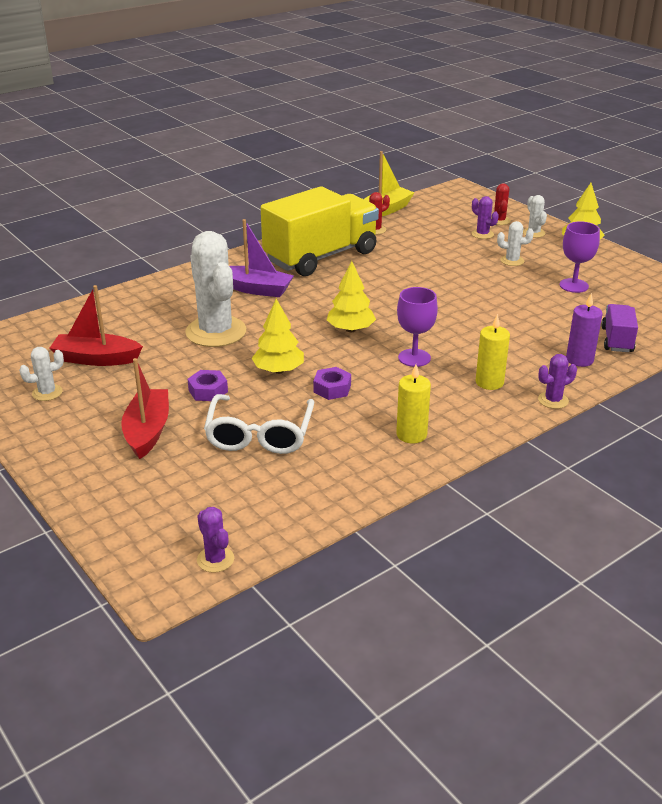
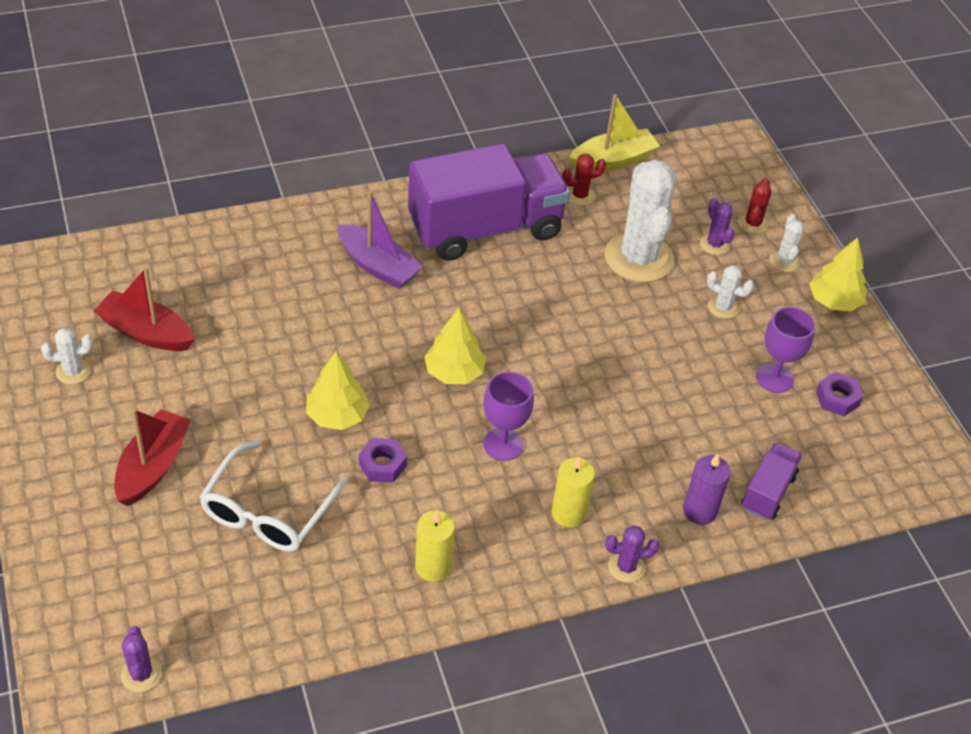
camera: 15 degrees right, 15 degrees up
white cactus [185,231,246,347] -> white cactus moved to [605,159,676,282]
purple nut [188,370,228,401] -> purple nut moved to [816,372,864,416]
yellow truck [261,186,379,276] -> purple truck [408,144,570,261]

